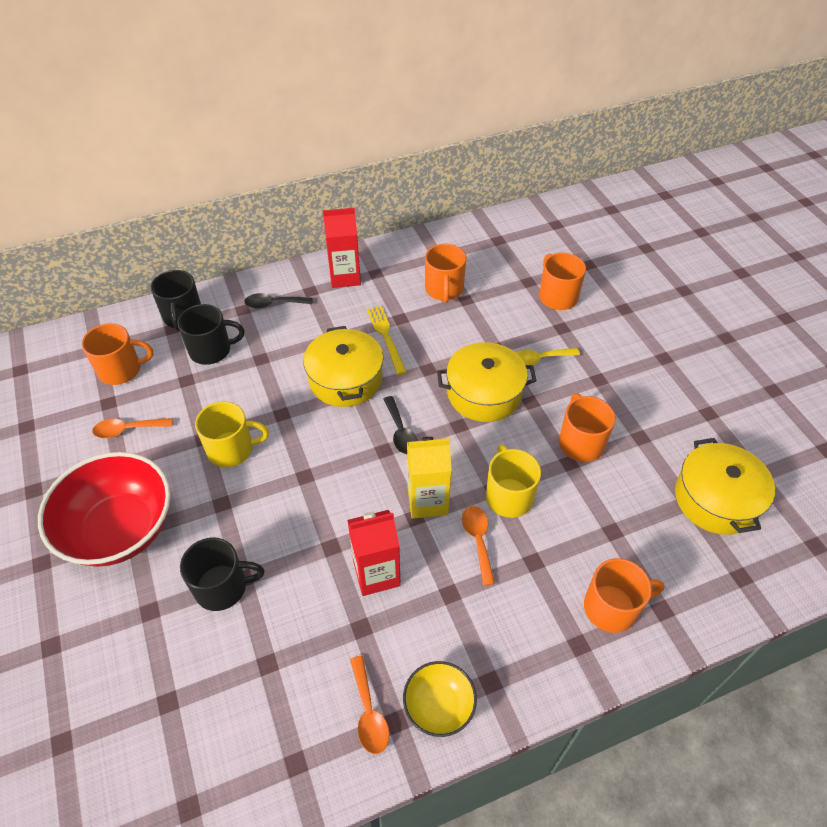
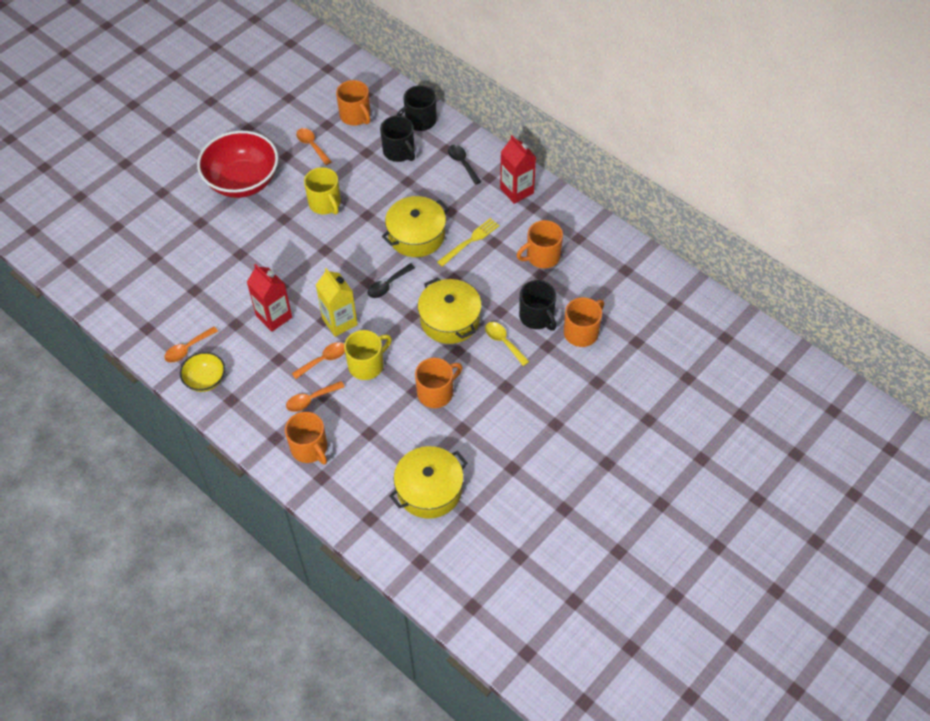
camera: 65 degrees right, 5 degrees up
black mug [180,538,264,611] -> black mug moved to [519,280,556,331]
none -> orange spoon [286,381,345,412]

